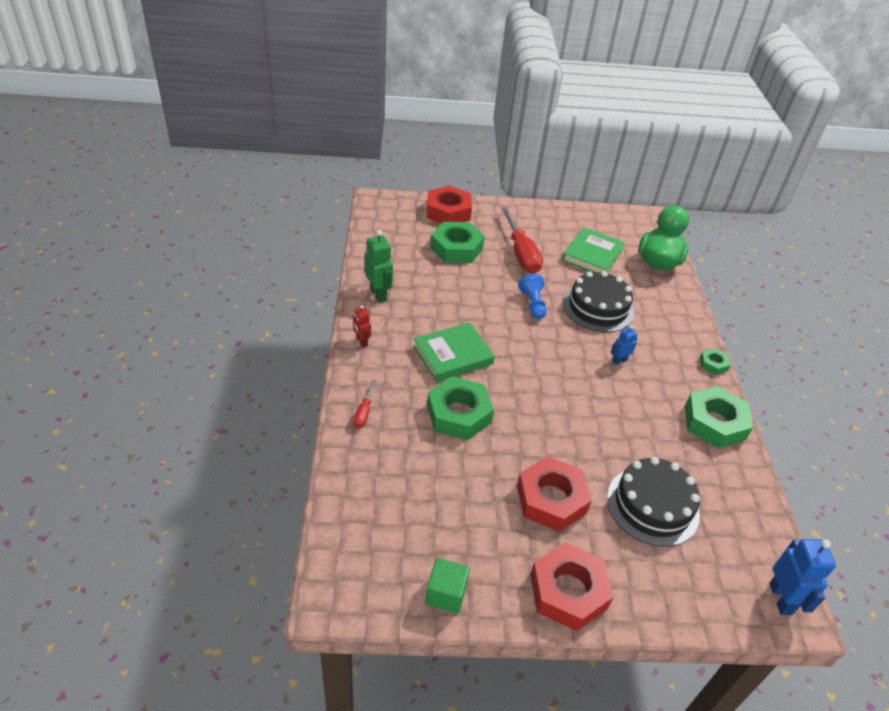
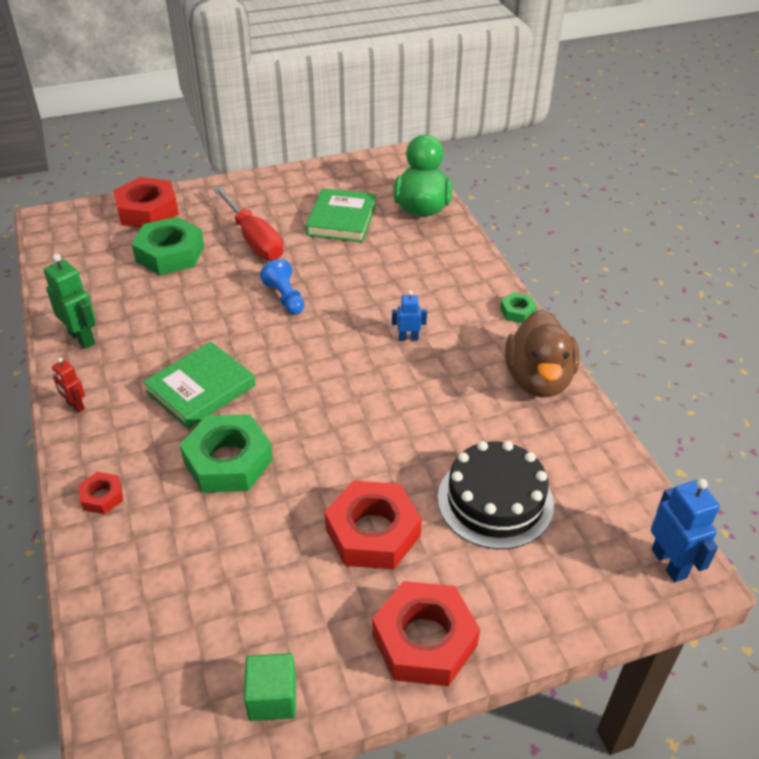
camera: 15 degrees left, 0 degrees up
red screwdriver [353,380,377,428] -> red nut [79,472,123,514]
black cake [563,271,634,333] -> none
blue robot [611,325,638,365] -> blue robot turned 45 degrees clockwise [392,290,427,340]
green nut [685,386,753,449] -> brown duck [505,310,579,398]

